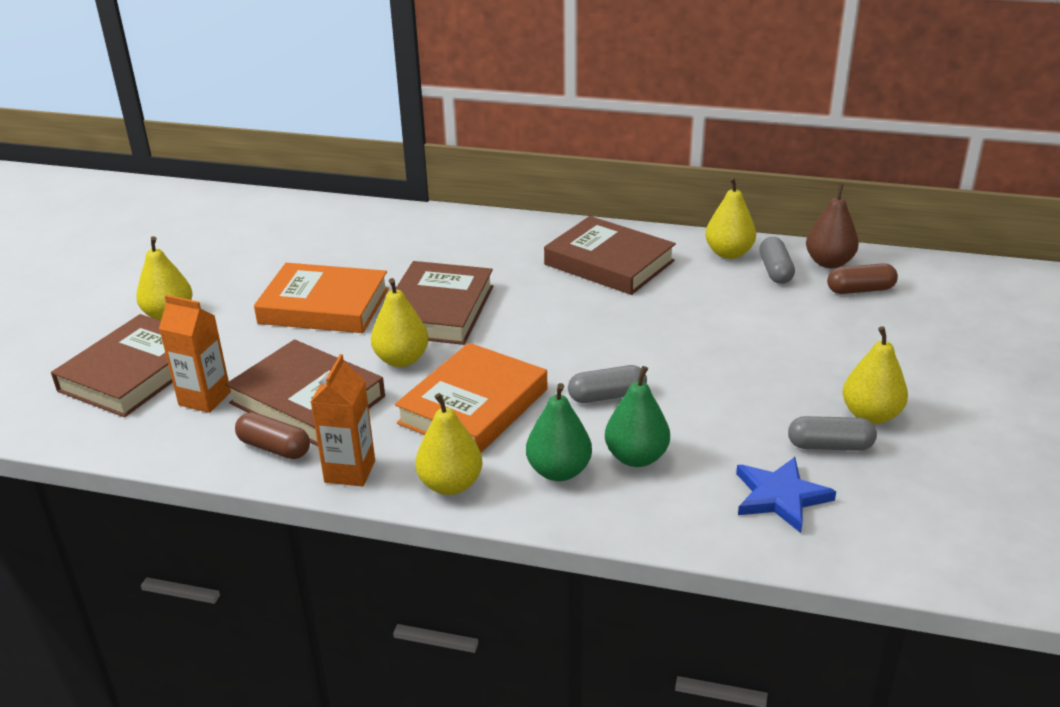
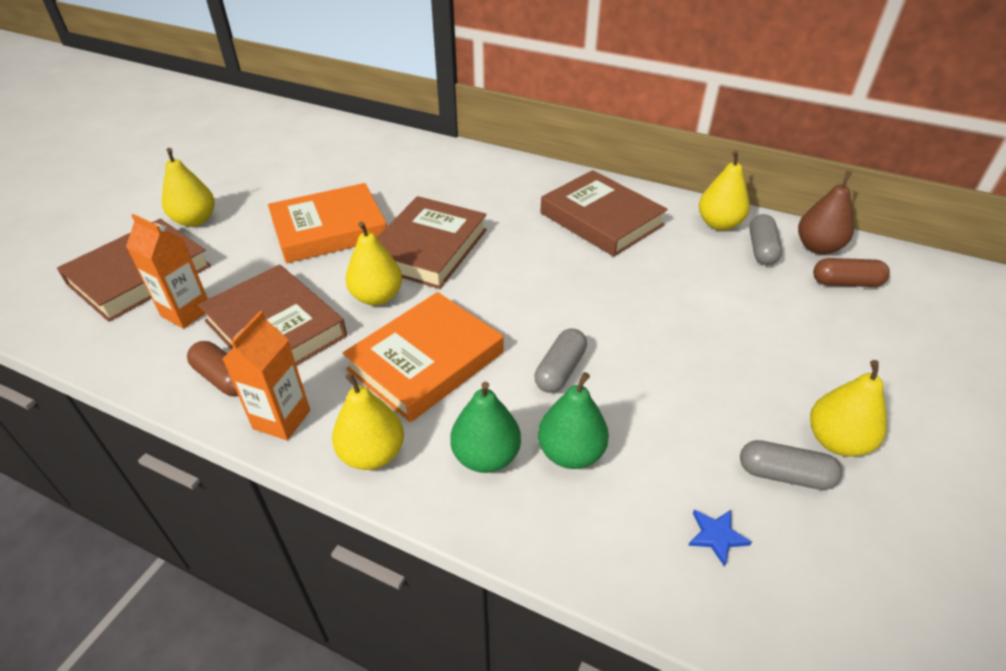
camera: 10 degrees right, 10 degrees up
orange book [254,263,389,333] -> orange book turned 45 degrees counterclockwise [268,183,387,263]
grey capsule [568,365,647,403] -> grey capsule turned 60 degrees counterclockwise [535,328,587,393]
blue star [736,457,836,533] -> blue star [688,510,752,567], size x0.54

